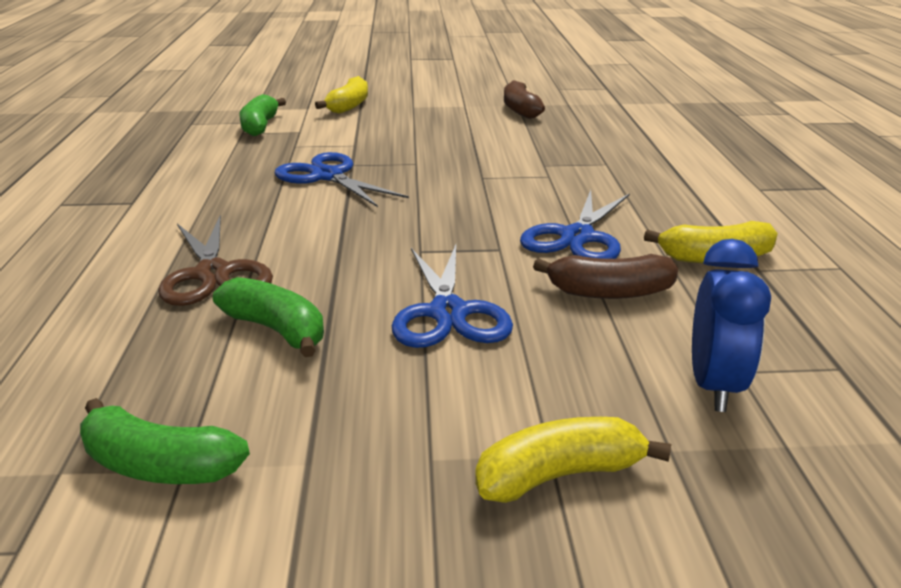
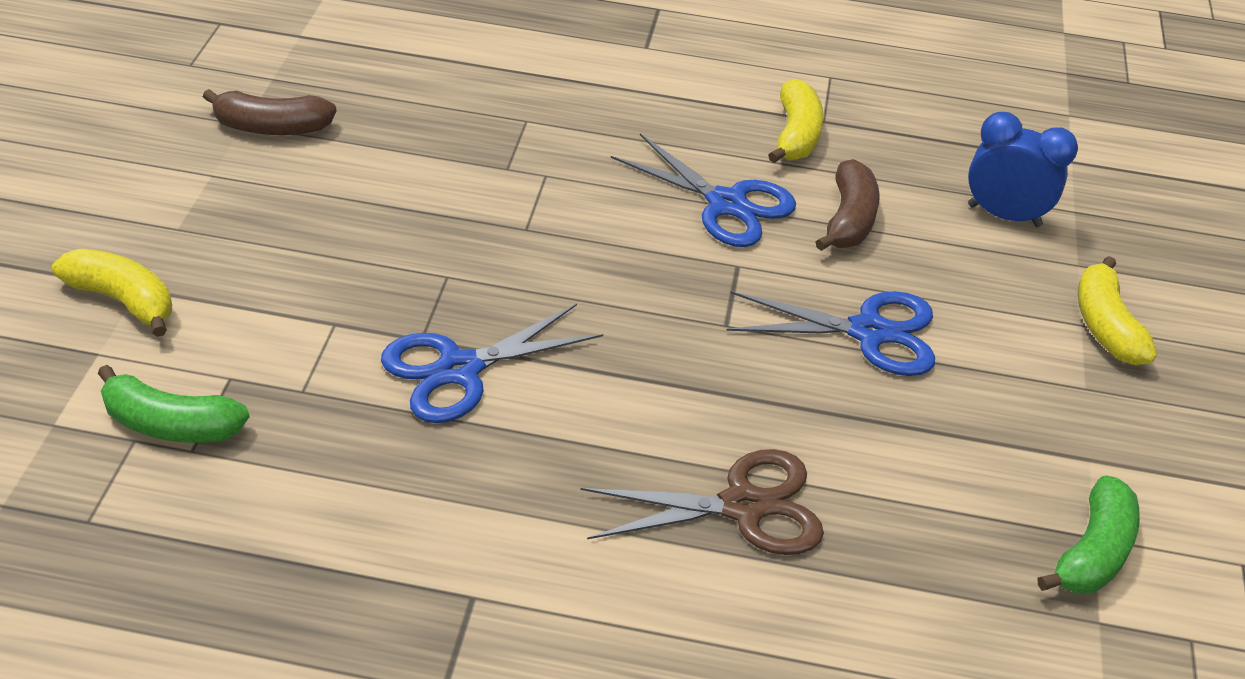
camera: 80 degrees left, 15 degrees up
green banana [213,277,324,357] -> none

